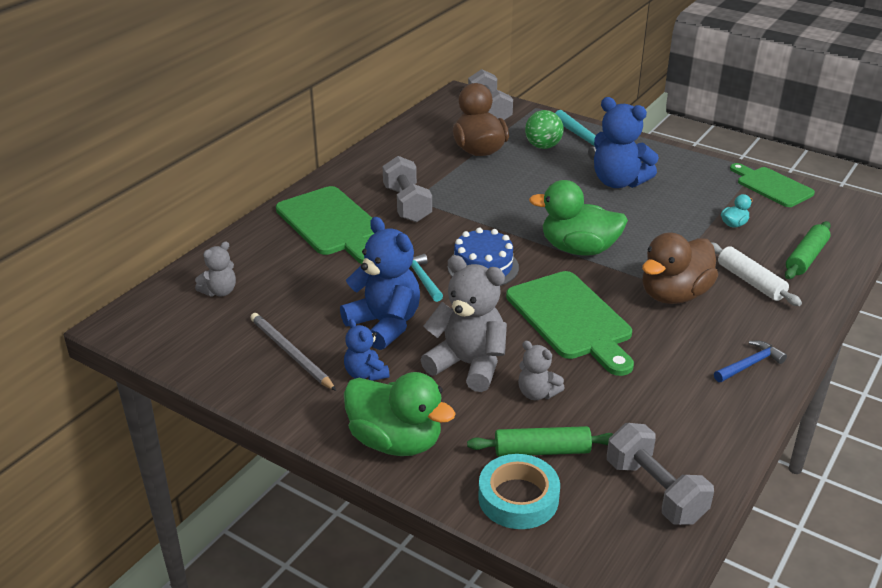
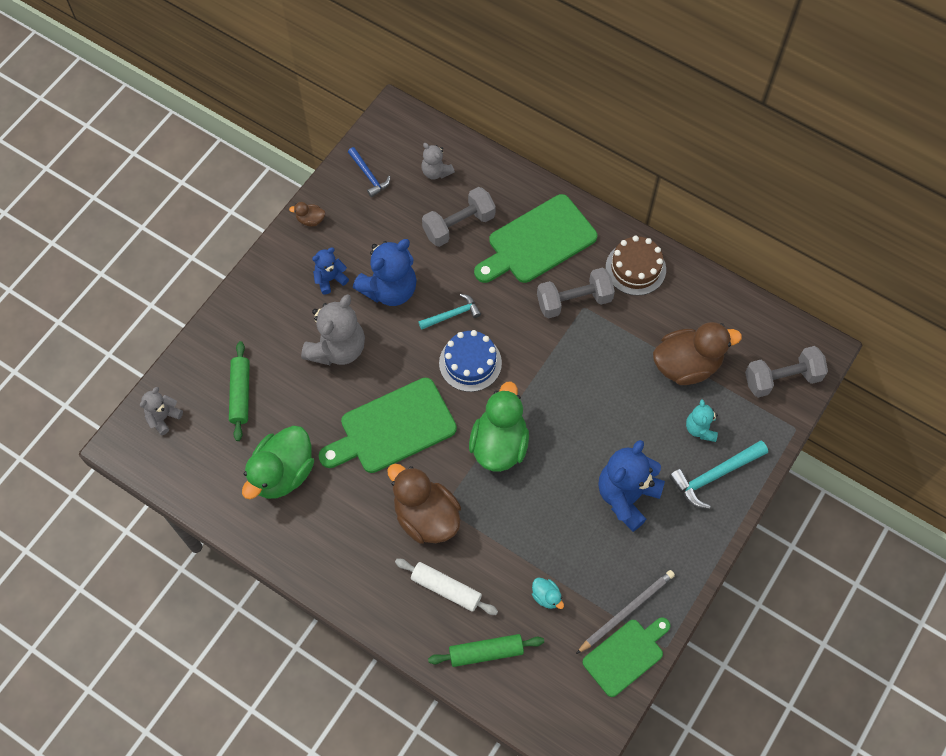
camera: 90 degrees right, 30 degrees up
grey pencil [250,313,336,391] -> grey pencil moved to [576,570,675,654]
green duck [344,372,456,456] -> green duck moved to [242,426,314,499]
turquoise tape [478,454,560,529] -> none
grey teddy bear [518,341,565,400] -> grey teddy bear moved to [140,387,183,435]
green ball [525,110,563,149] -> turquoise teddy bear [686,399,718,442]
grey dumbbell [607,423,714,525] -> grey dumbbell moved to [422,187,496,247]
white rolling pin [712,243,802,306] -> white rolling pin turned 60 degrees clockwise [395,559,498,615]
blue hammer [714,341,787,382] -> blue hammer moved to [348,147,390,197]
green rolling pin [785,221,831,279] -> green rolling pin turned 45 degrees counterclockwise [428,634,544,667]
none -> brown duck [289,202,325,227]
none -> brown cake [606,236,666,296]

